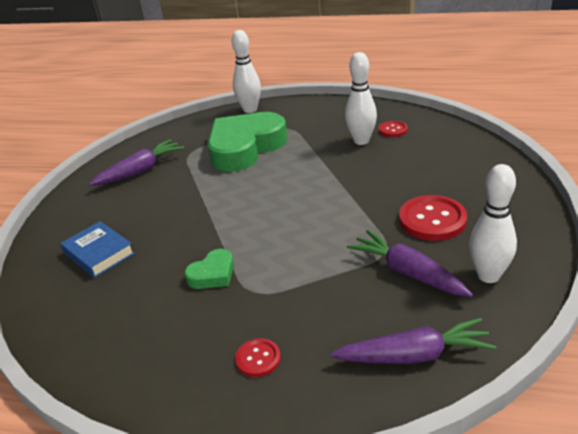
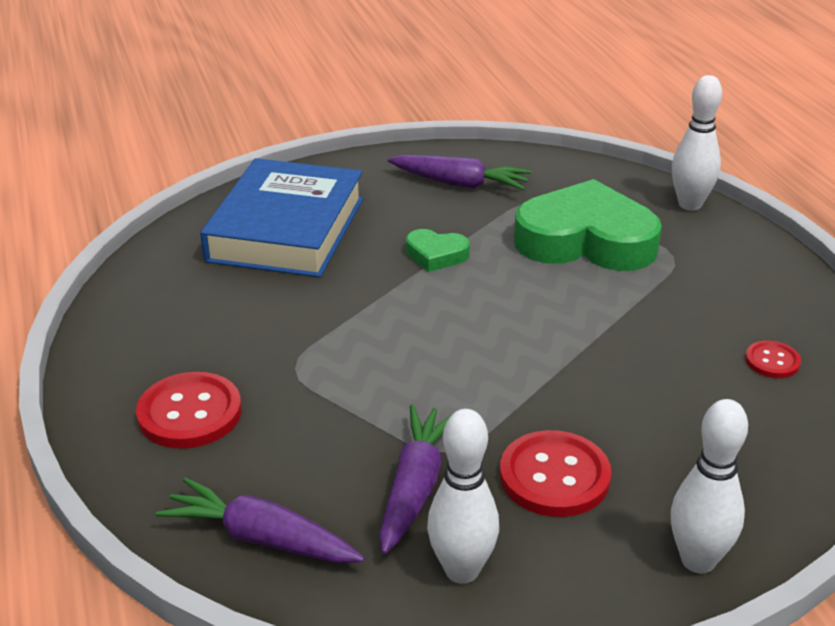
camera: 55 degrees right, 0 degrees up
blue book [60,221,135,278] -> blue book [200,158,363,278], size x1.98
green heart [184,249,234,289] -> green heart moved to [406,229,470,272]
red button [235,338,281,377] -> red button [136,372,242,449], size x1.84
purple carrot [330,318,496,364] -> purple carrot turned 150 degrees clockwise [156,478,365,563]
white bowling pin [345,52,377,145] -> white bowling pin moved to [670,399,748,573]

